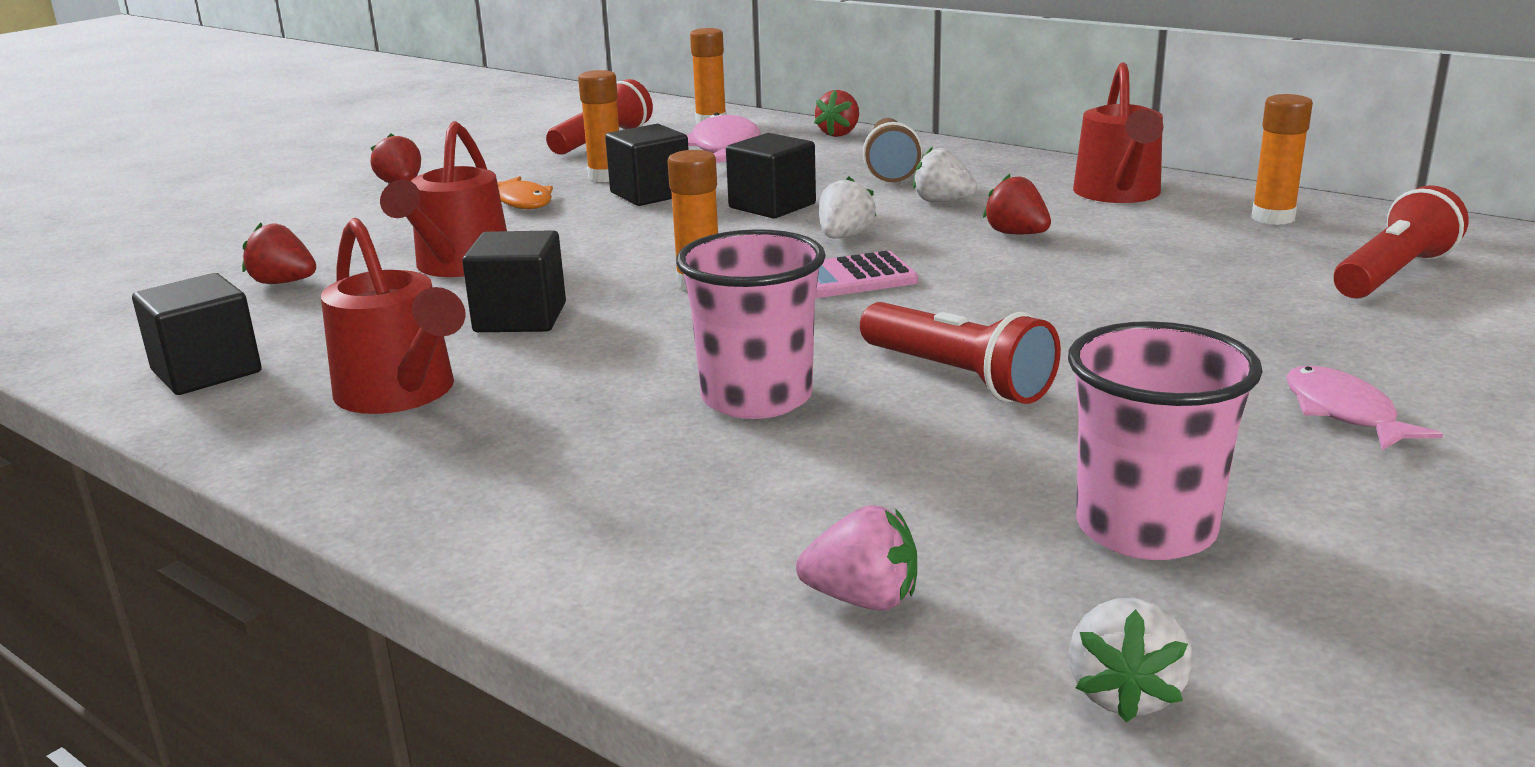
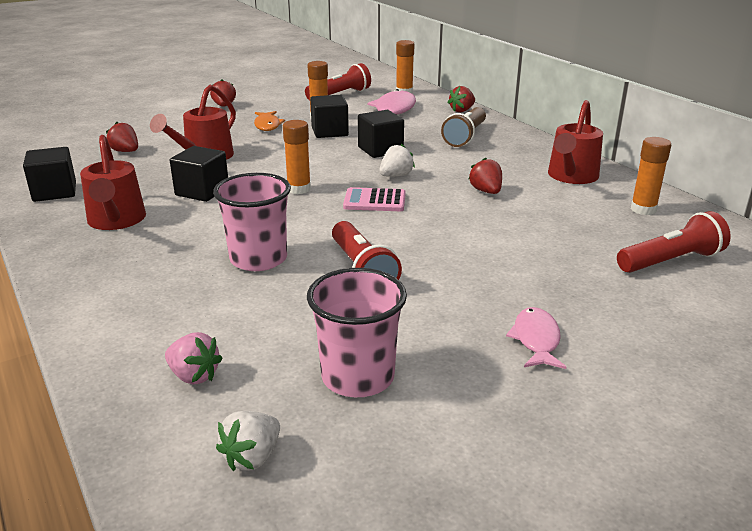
camera: 20 degrees right, 5 degrees up
white strawberry [913,146,977,202] -> none

